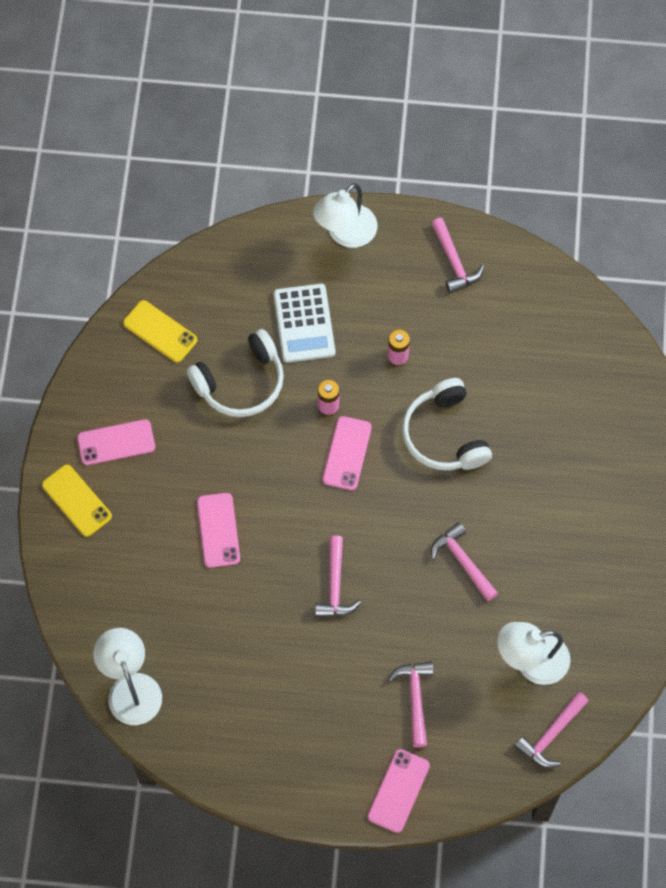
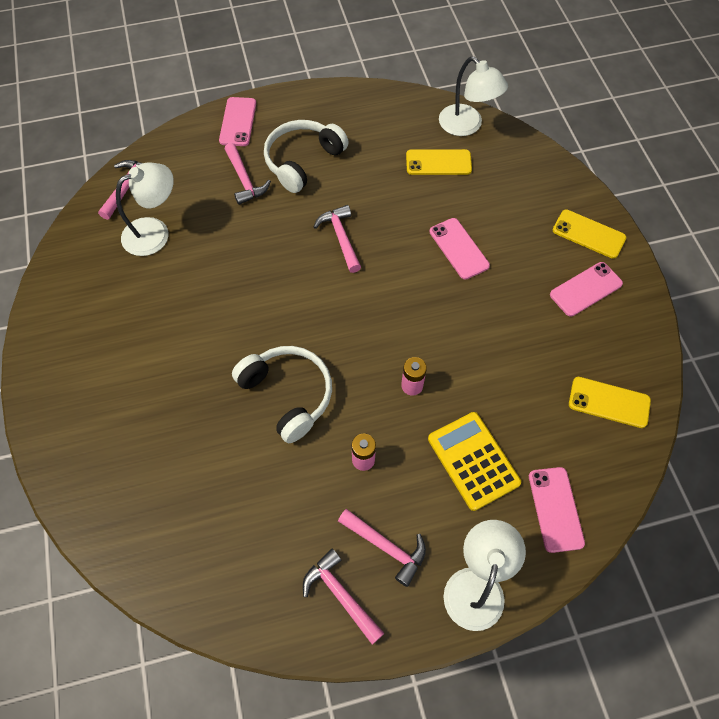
camera: 160 degrees right, 5 degrees down
white headphones [187,329,284,417] -> white headphones moved to [264,120,349,193]
white calculator [274,284,335,363] -> yellow calculator [428,412,521,511]
pink phone [323,416,372,490] -> pink phone moved to [529,467,585,553]
pink hammer [431,522,498,601] -> pink hammer moved to [338,509,426,587]
none -> yellow phone [406,149,472,175]

